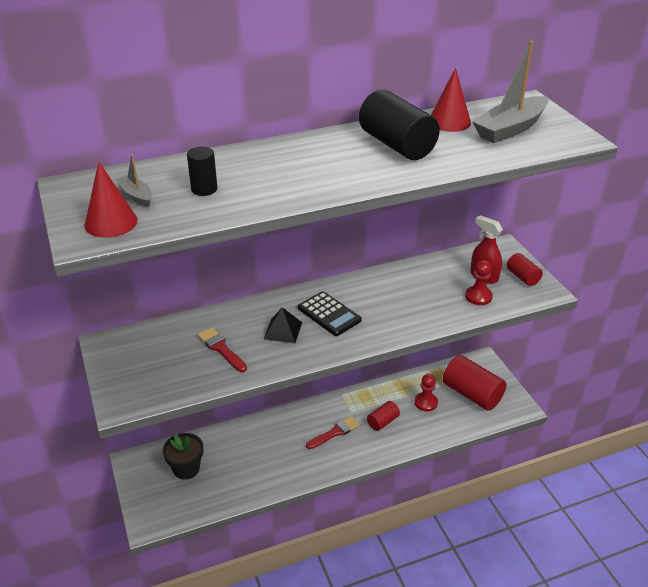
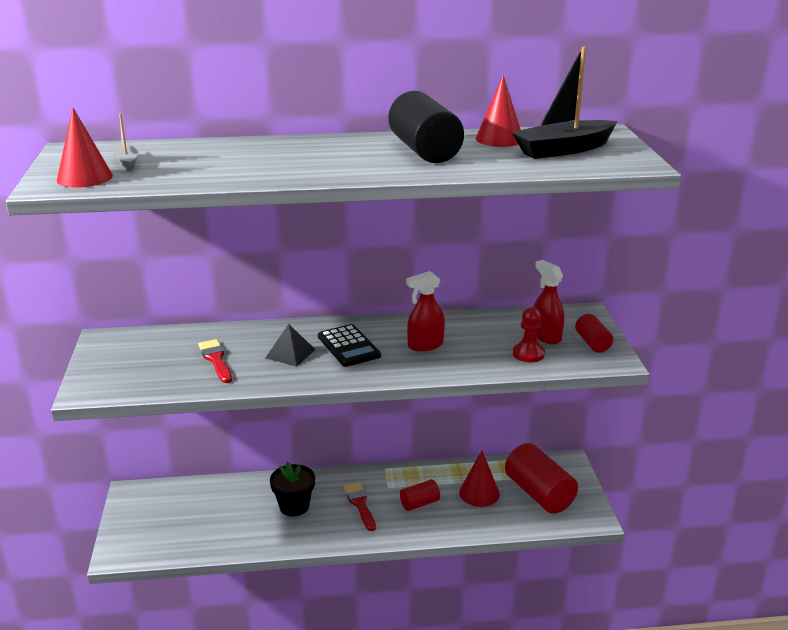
camera: 15 degrees right, 10 degrees down
black flower pot [163,433,203,480] -> black flower pot moved to [270,462,315,517]
black cylinder [187,147,217,196] -> none
red brush [306,416,360,449] -> red brush turned 90 degrees counterclockwise [343,482,376,531]
red pawn [414,374,438,411] -> red cone [459,450,500,507]
grey boat [472,41,548,143] -> black boat [512,47,618,159]
none -> red spray bottle [406,271,445,351]

